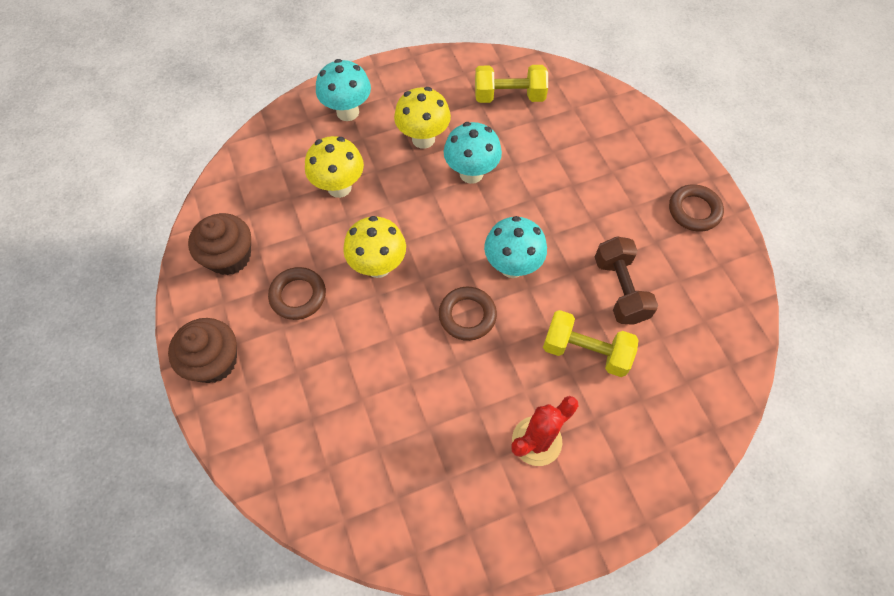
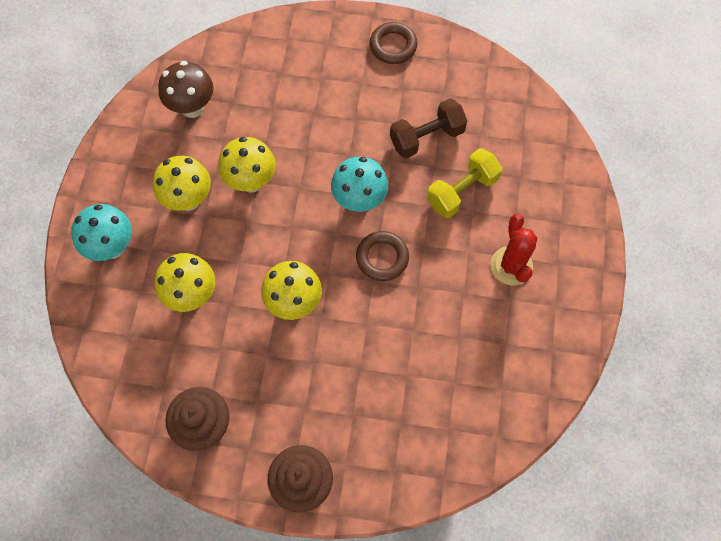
camera: 60 degrees left, 5 degrees up
brown ring [268,267,326,320] -> none
turquoise mushroom [444,122,502,184] -> yellow mushroom [219,137,275,193]
yellow dumbbell [475,65,548,103] -> brown mushroom [158,61,214,118]
brown dumbbell [595,237,658,325] -> brown dumbbell turned 45 degrees counterclockwise [390,98,467,158]

